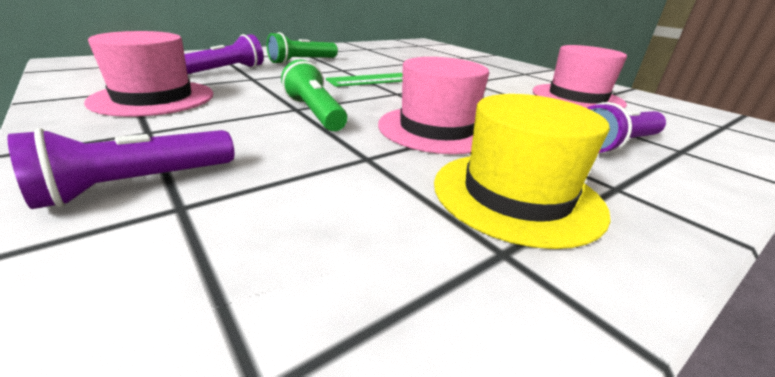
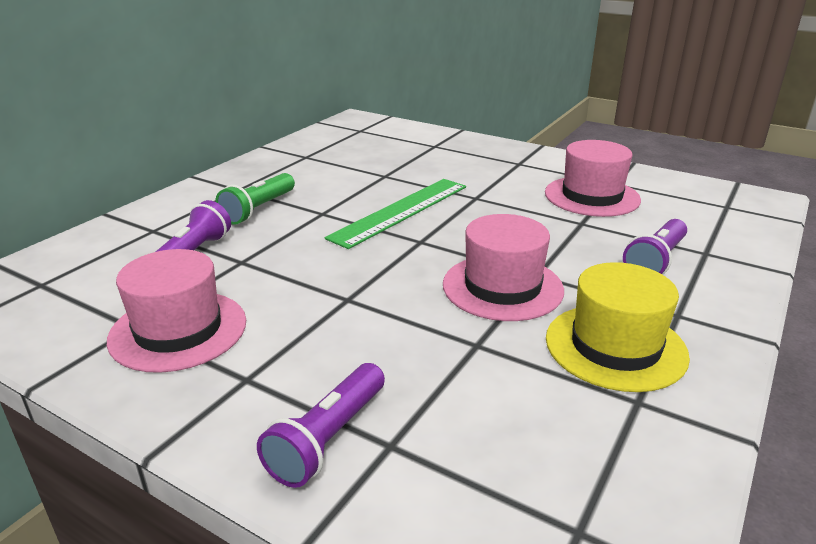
camera: 20 degrees left, 0 degrees up
green flashlight [281,59,347,131] -> none

